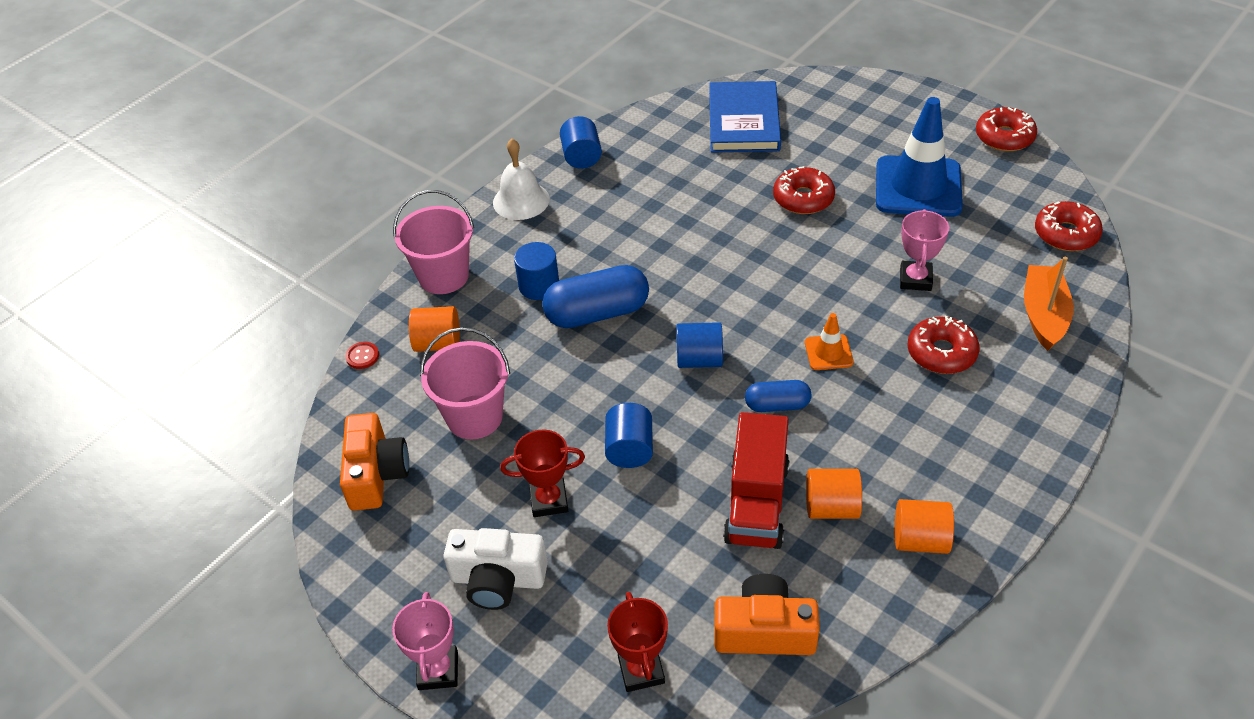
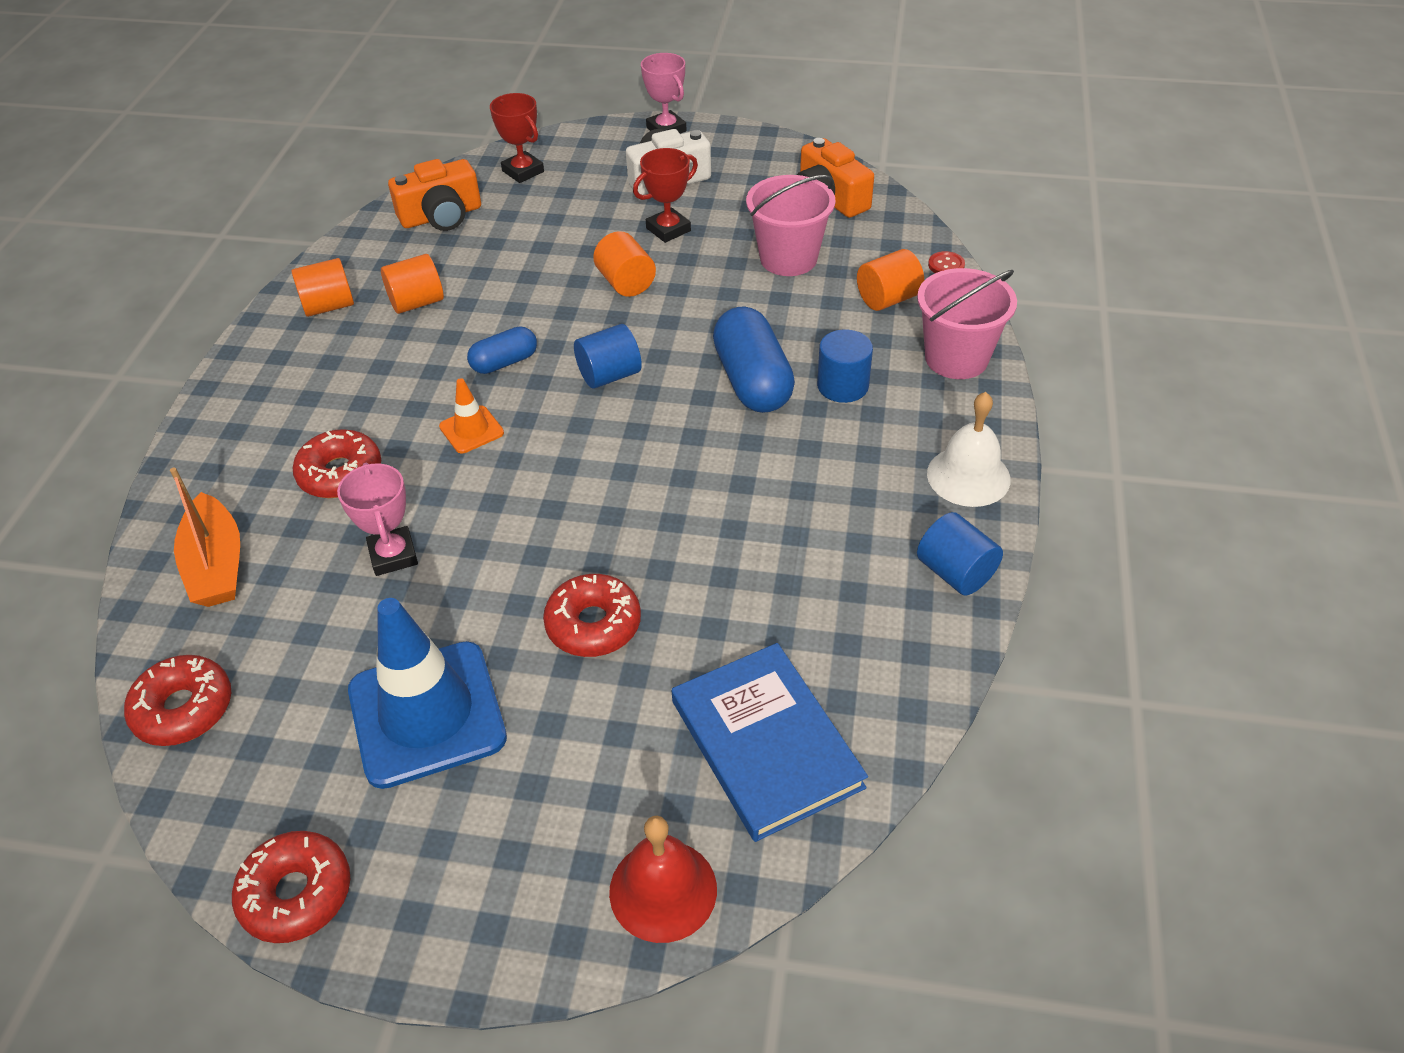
camera: 150 degrees right, 0 degrees up
blue capsule [542,265,649,328] -> blue capsule turned 60 degrees counterclockwise [713,306,795,413]
blue cylinder [605,403,653,468] -> orange cylinder [593,231,656,297]
red truck [723,412,790,549] -> none
none -> red bell [609,816,717,943]

